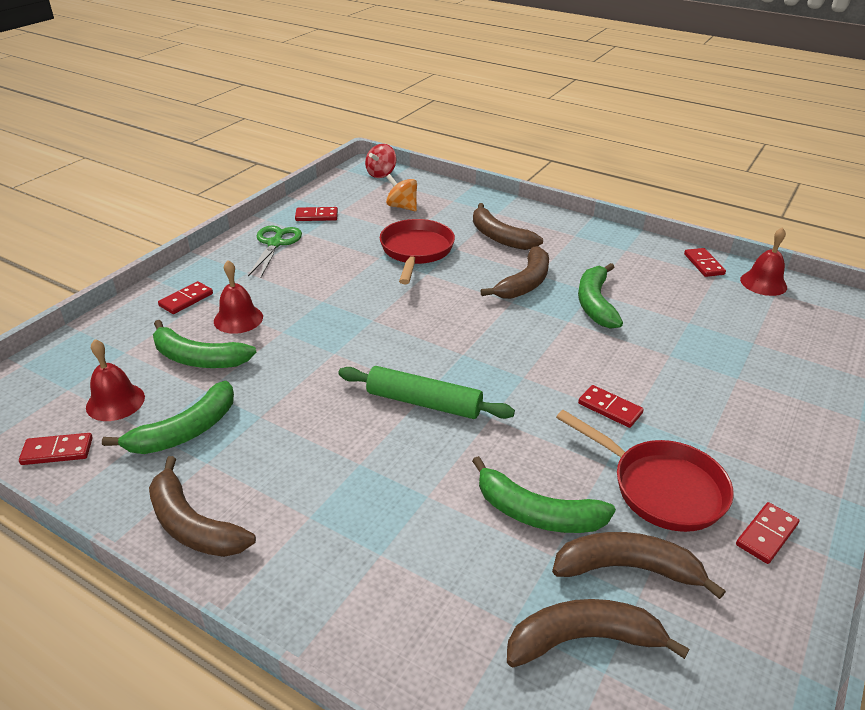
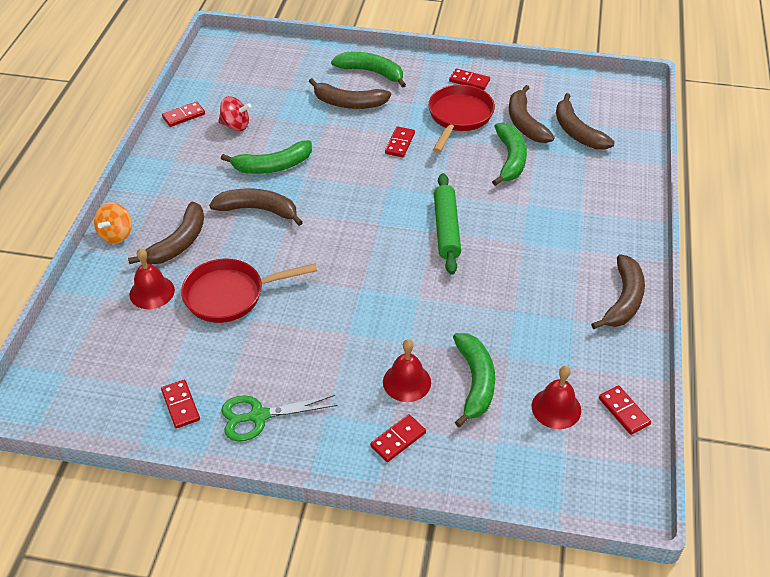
camera: 110 degrees left, 10 degrees up
green banana [102,381,234,454] -> green banana moved to [331,52,406,88]
red domino [158,281,213,314] -> red domino turned 60 degrees counterclockwise [370,414,426,462]
red spinning top [365,144,396,178] -> red spinning top moved to [218,96,252,131]
orange spinning top [386,174,417,211] -> orange spinning top moved to [94,202,132,244]
red bell [740,227,787,296] -> red bell moved to [130,248,175,309]
none -> brown banana [309,78,391,109]

